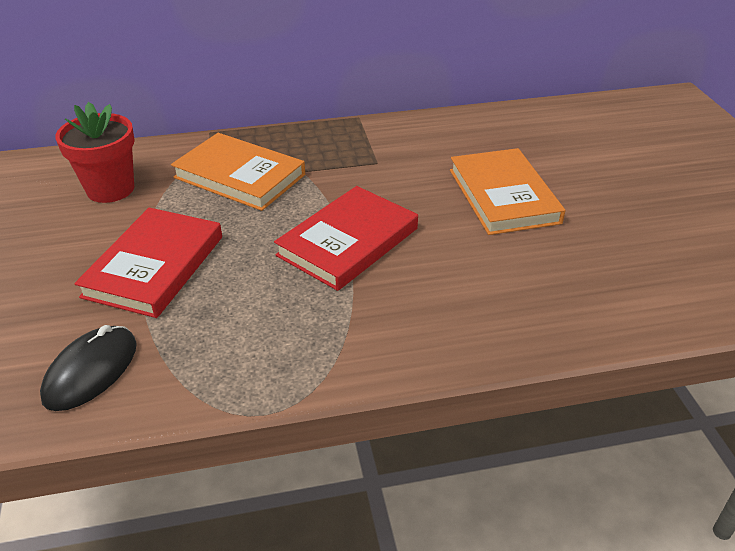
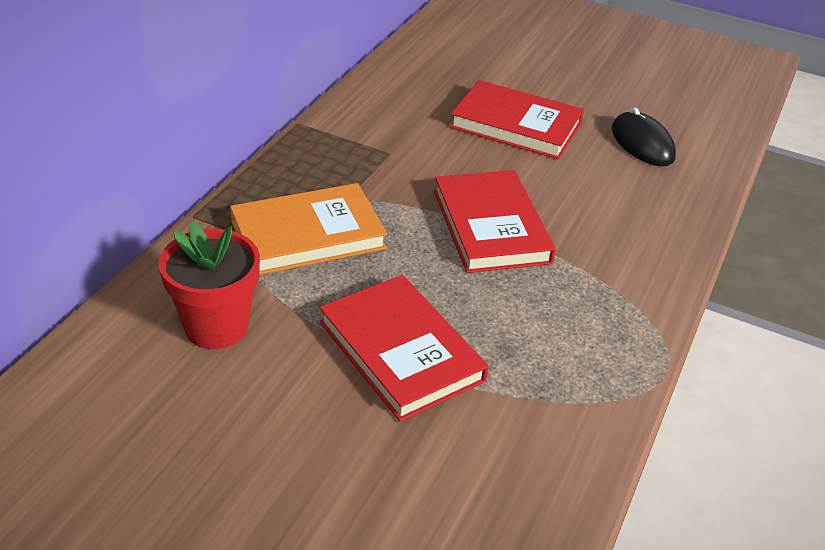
camera: 55 degrees left, 0 degrees up
black mouse [40,325,137,411] -> black mouse moved to [612,107,676,166]
orange book [450,148,565,235] -> red book [450,80,584,159]

